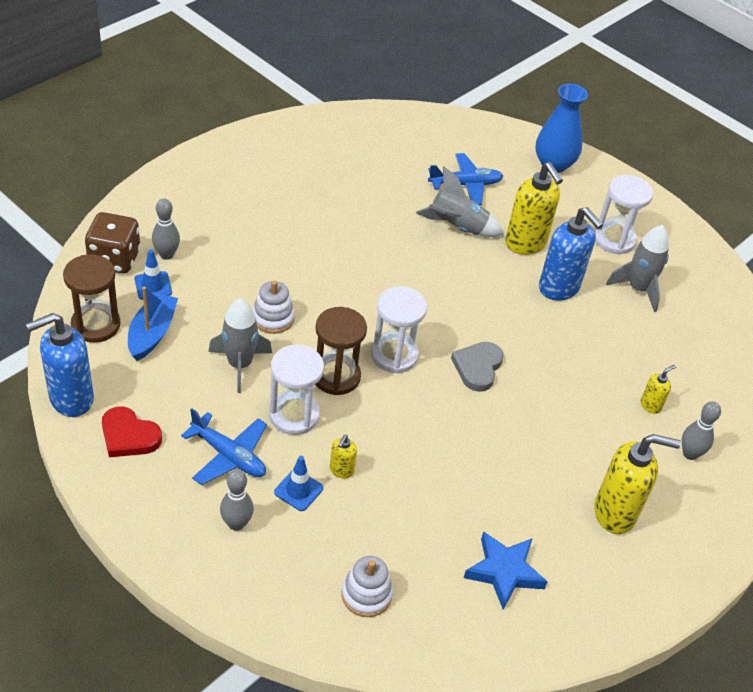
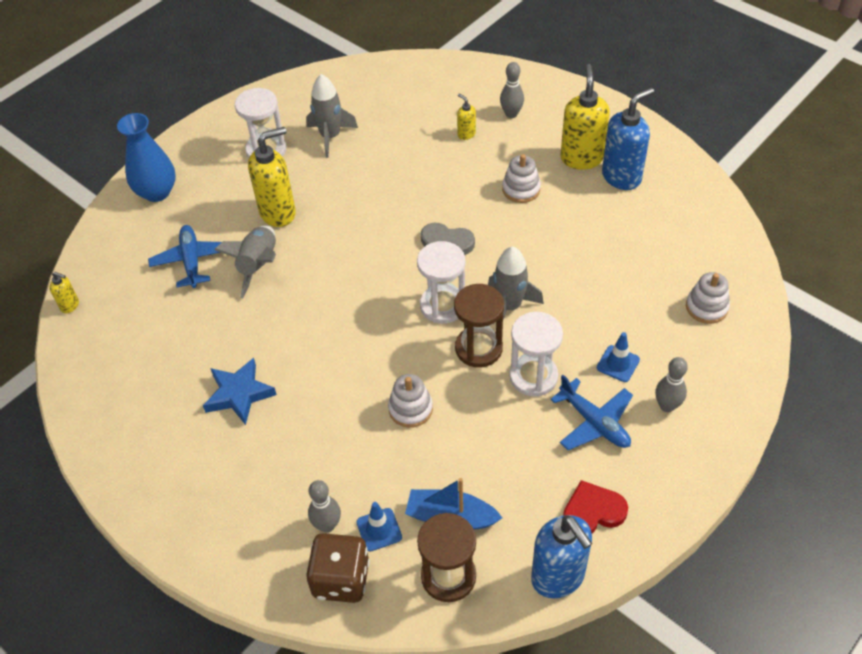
camera: 85 degrees left, 5 degrees up
red heart [102,407,162,457] -> red heart turned 135 degrees counterclockwise [563,480,628,534]
blue plane [181,409,267,485] -> blue plane turned 105 degrees clockwise [550,375,633,450]
grey rocket [209,298,272,393] -> grey rocket moved to [488,246,544,319]
yellow soap dispenser [330,435,357,478] -> yellow soap dispenser moved to [49,272,79,313]
blue star [464,531,548,610] -> blue star moved to [203,358,277,425]
blue soap dispenser [539,207,603,301] -> blue soap dispenser moved to [602,87,654,190]
none -> white stacking toy [502,154,541,203]

